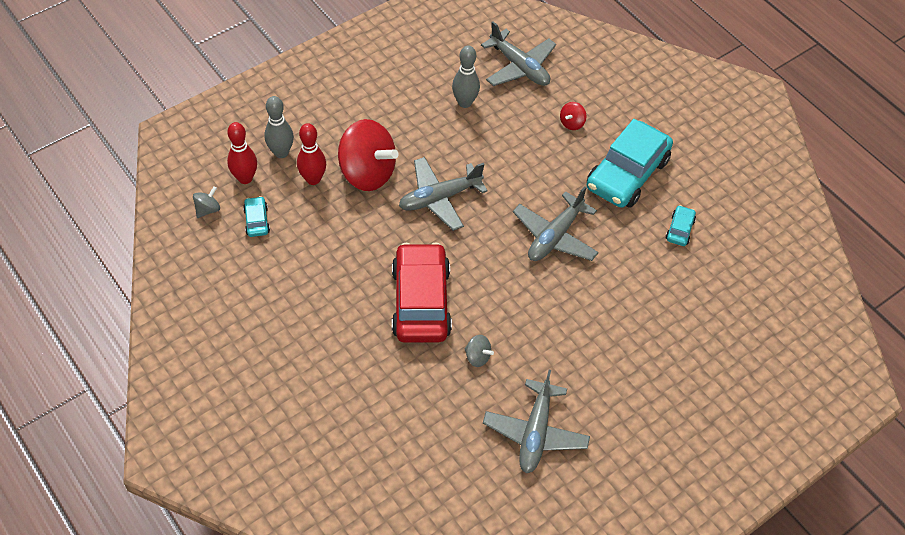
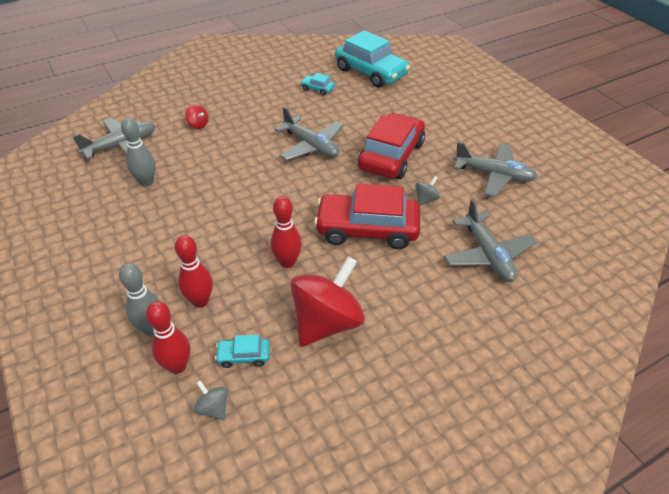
camera: 80 degrees left, 10 degrees down
red spinning top [338,119,399,191] -> red spinning top moved to [291,256,365,347]
grey plane [399,157,488,231] -> grey plane moved to [444,199,537,282]
turquoise car [587,119,673,208] -> turquoise car moved to [335,30,410,88]
none -> red bowling pin [271,196,302,268]
none -> red car [358,113,425,179]

